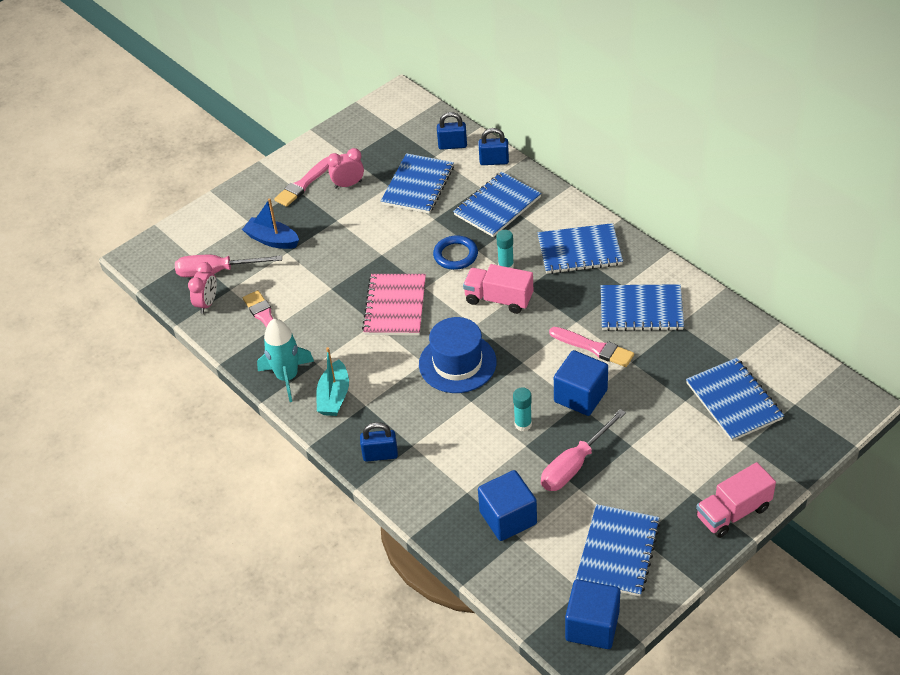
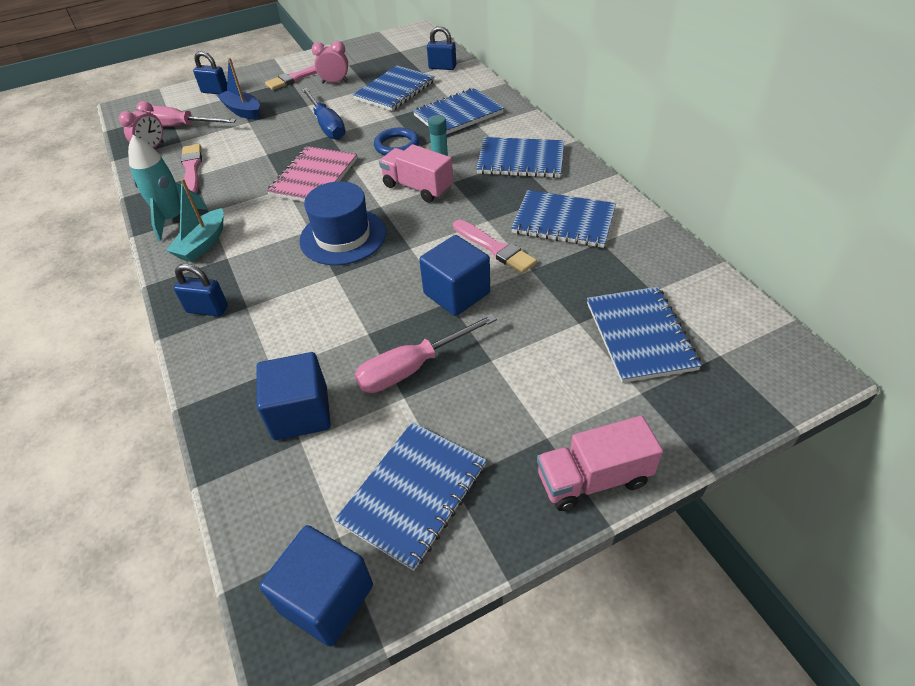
camera: 15 degrees right, 0 degrees up
blue padlock [479,128,509,165] -> blue padlock moved to [193,51,227,94]
turquoise glue stick [513,387,532,432] -> none
none -> blue screwdriver [301,88,346,140]

